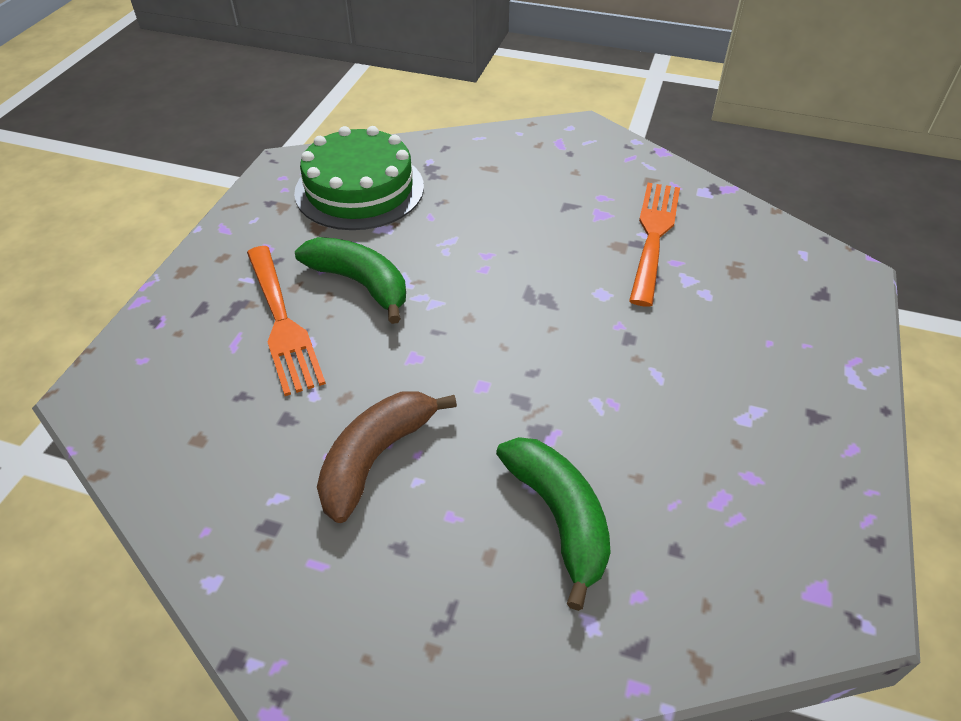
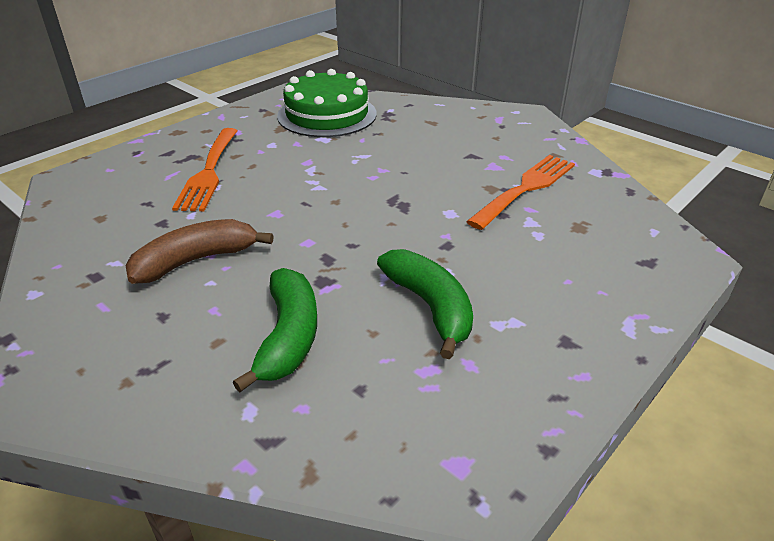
camera: 25 degrees right, 10 degrees down
green banana [295,237,406,324] -> green banana moved to [377,249,473,359]

